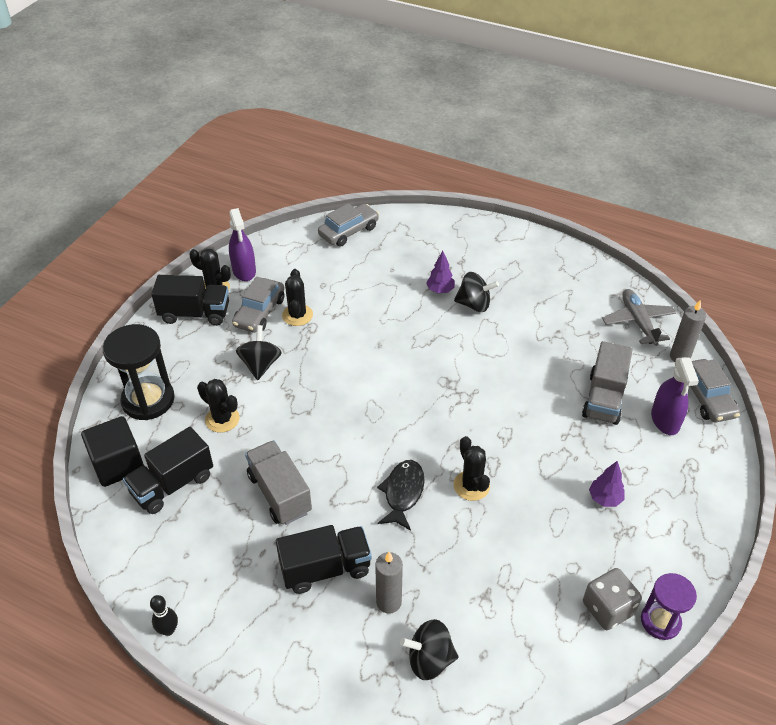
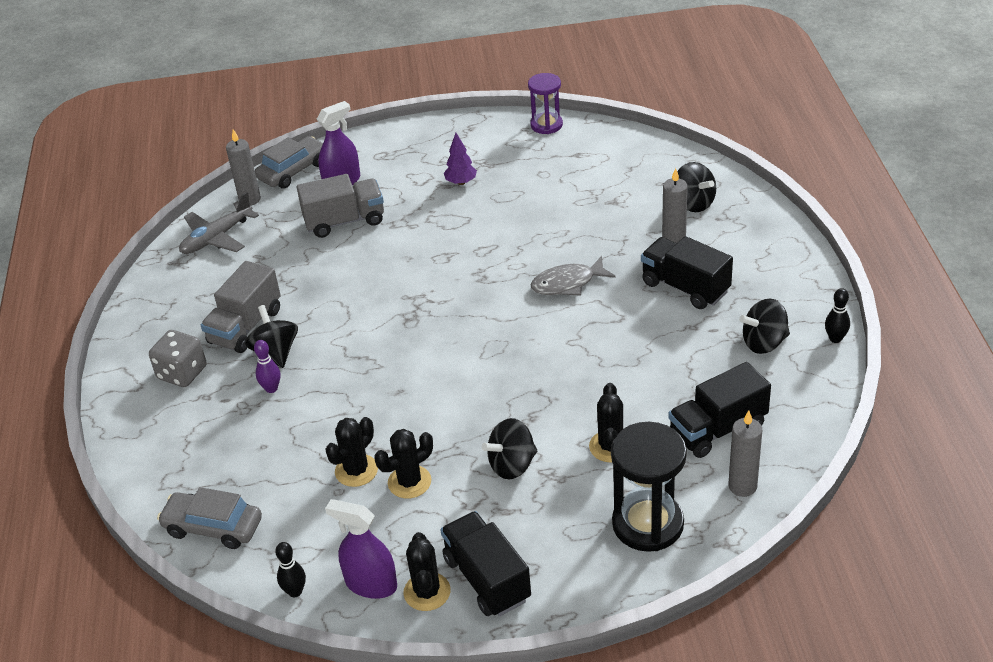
camera: 120 degrees left, 5 degrees down
black cube [81,416,144,487] -> grey candle [728,411,762,497]
black truck [123,427,213,514] -> black truck turned 135 degrees clockwise [668,362,771,458]
purple spray bottle [229,208,256,281] -> purple spray bottle turned 105 degrees counterclockwise [325,499,397,599]
grey car [232,277,285,333] -> none
grey truck [245,440,312,525] -> grey truck moved to [201,261,281,353]
black fish [377,460,425,531] -> grey fish [531,256,616,296]
purple tree [426,251,455,293] -> purple bowling pin [254,340,280,393]
black cactus [454,436,490,501] -> black cactus moved to [325,417,378,487]
grey dice [583,568,642,630] -> grey dice moved to [149,330,206,387]
none -> black bowling pin [275,542,306,597]
none -> black spinning top [739,299,790,354]

